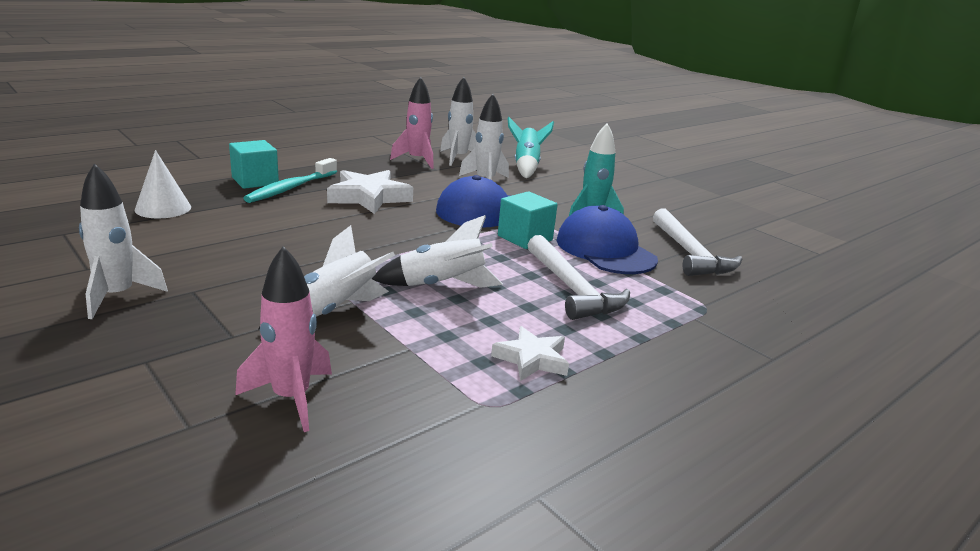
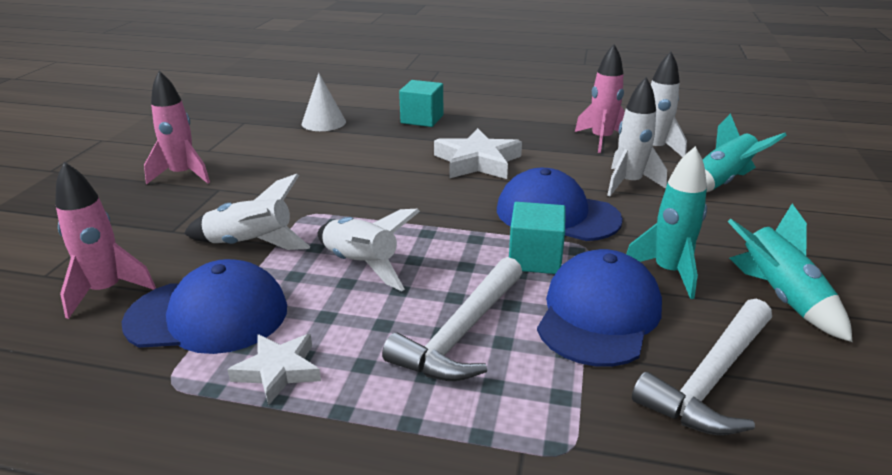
camera: 55 degrees right, 5 degrees up
white rocket [79,163,168,319] -> pink rocket [144,71,210,185]
turquoise toothbrush [244,158,337,203] -> none
none -> blue cap [122,259,287,354]
none -> turquoise rocket [727,204,852,342]

